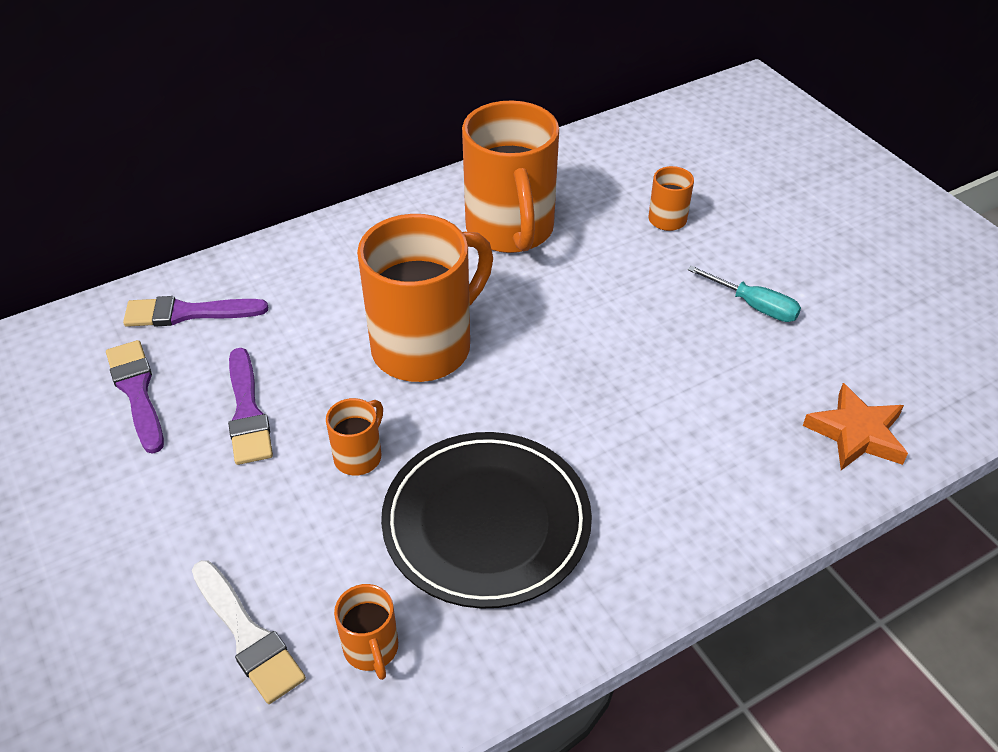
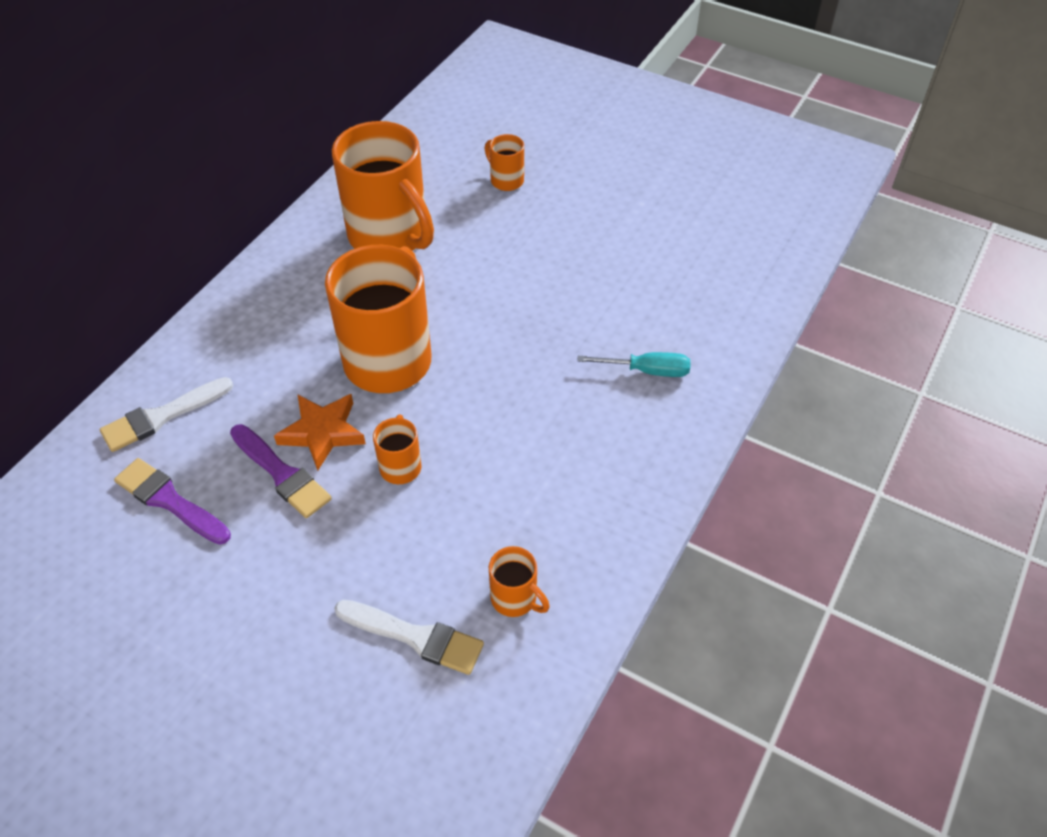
camera: 30 degrees left, 5 degrees up
purple brush [123,296,268,327] -> white brush [100,377,233,452]
black plate [381,432,592,609] -> none
turquoise screwdriver [688,265,801,322] -> turquoise screwdriver moved to [577,352,691,377]
orange star [803,383,908,470] -> orange star moved to [274,394,366,471]

